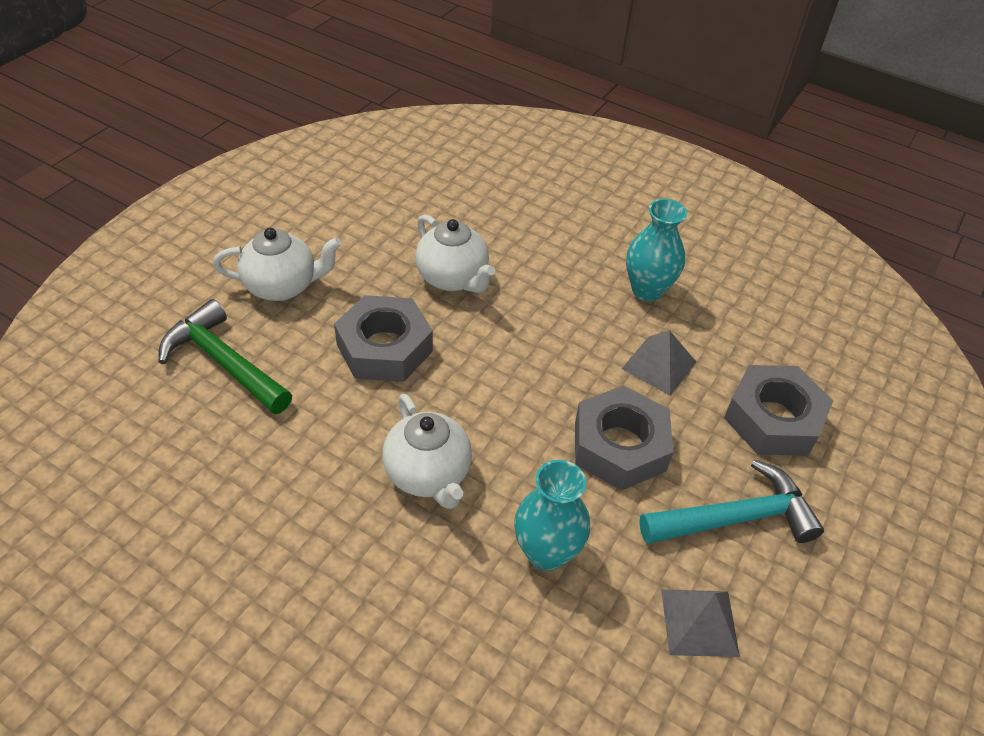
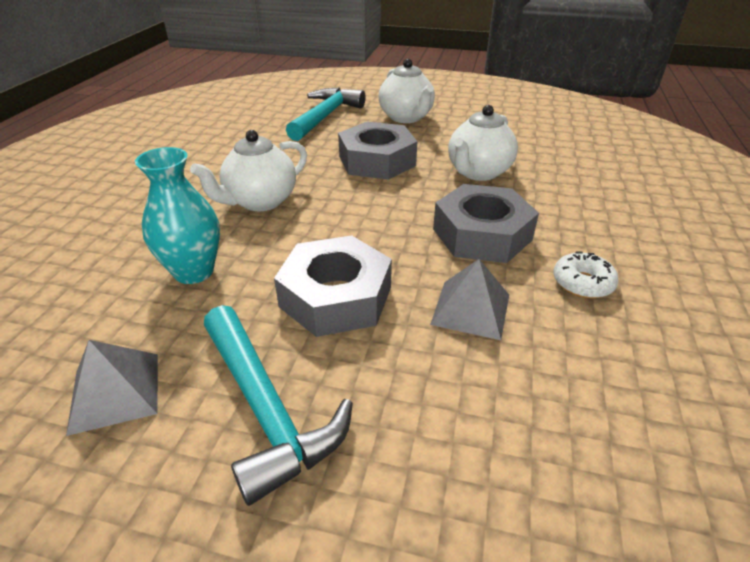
camera: 75 degrees right, 10 degrees down
green hammer [159,299,292,414] -> turquoise hammer [286,88,366,141]
turquoise vase [626,199,687,301] -> white donut [553,251,619,298]
grey nut [724,365,833,456] -> grey nut moved to [433,184,539,263]

